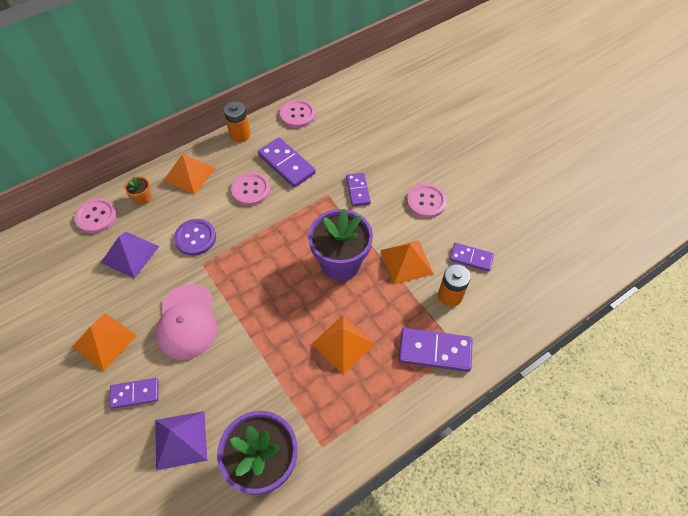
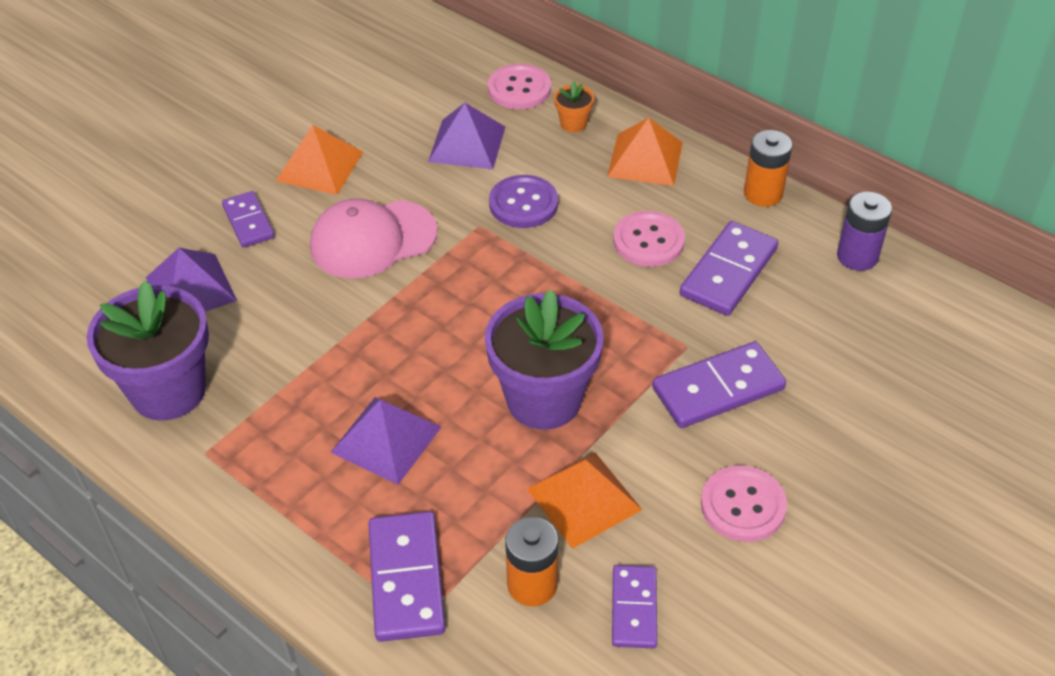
camera: 75 degrees right, 10 degrees down
pink button [280,99,315,128] -> purple battery [837,192,892,271]
orange pyramid [312,315,375,375] -> purple pyramid [330,397,441,485]
purple domino [346,173,371,206] -> purple domino [652,341,786,428], size x1.57

